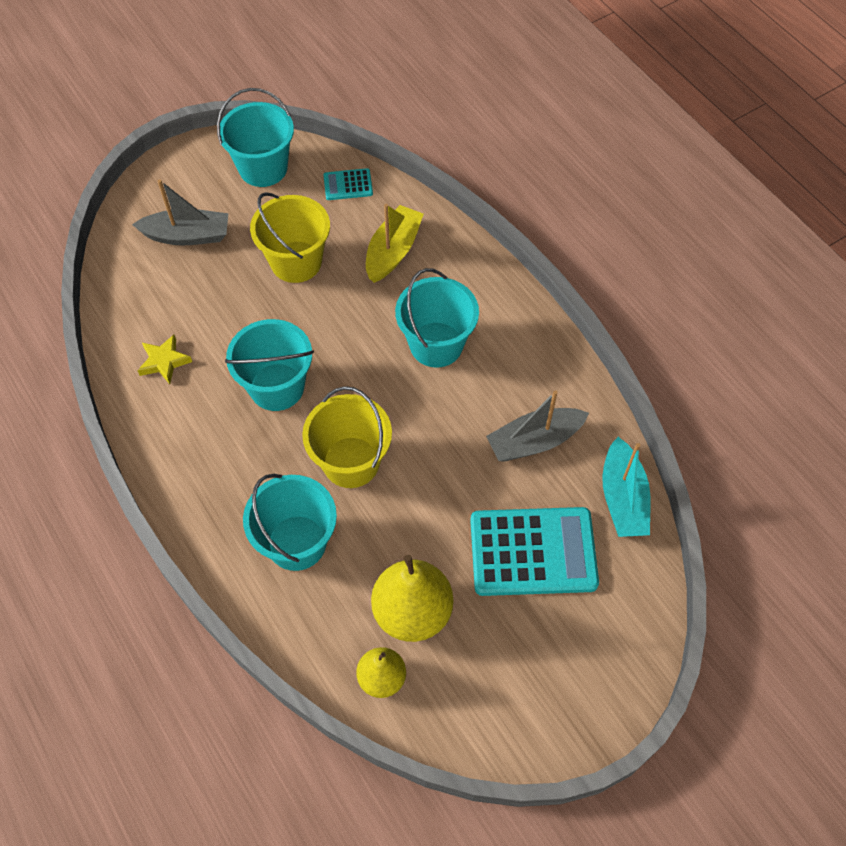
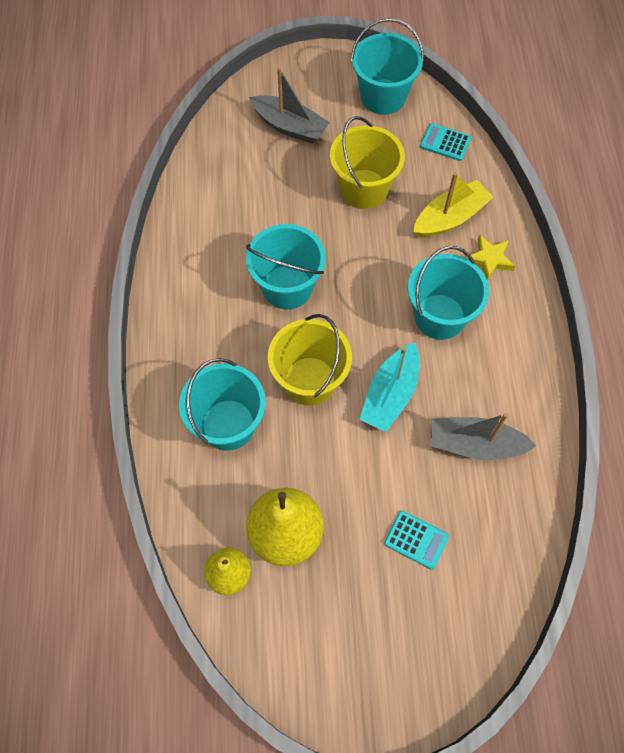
camera: 30 degrees right, 5 degrees up
yellow star [137,335,192,384] -> yellow star moved to [466,235,515,280]
turquoise calculator [470,507,599,596] -> turquoise calculator [384,511,449,570], size x0.47
turquoise boat [603,437,651,537] -> turquoise boat moved to [359,343,420,432]

